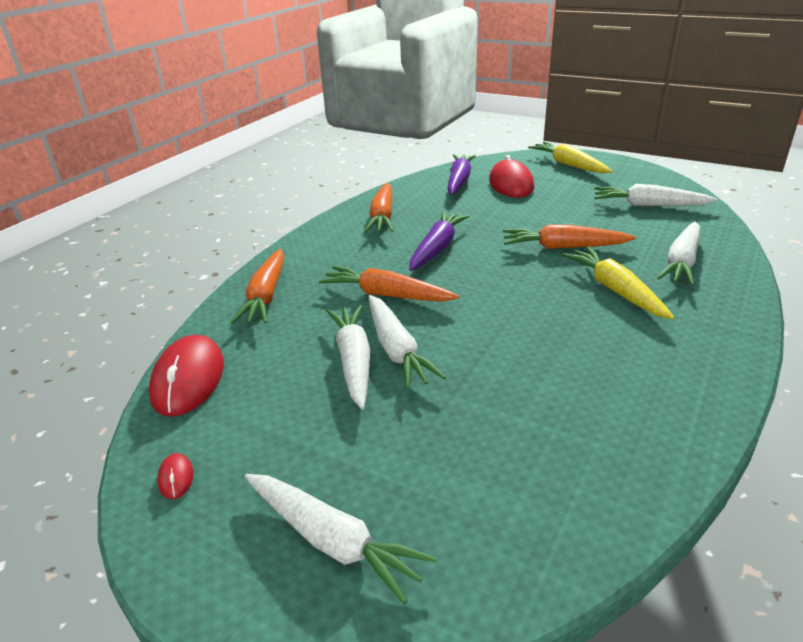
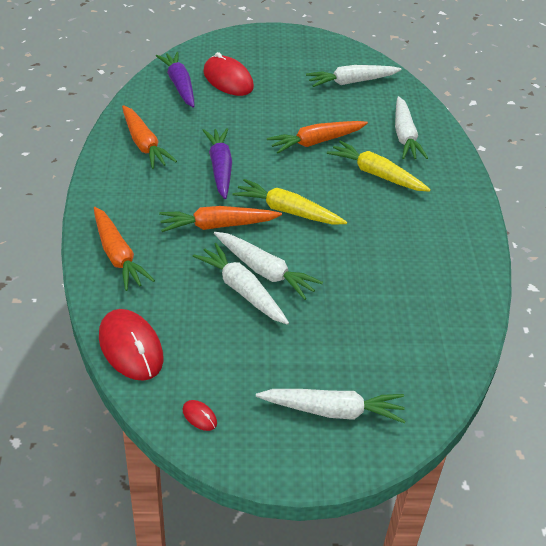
camera: 35 degrees left, 10 degrees up
yellow carrot [528,142,612,173] -> yellow carrot moved to [232,179,347,225]

